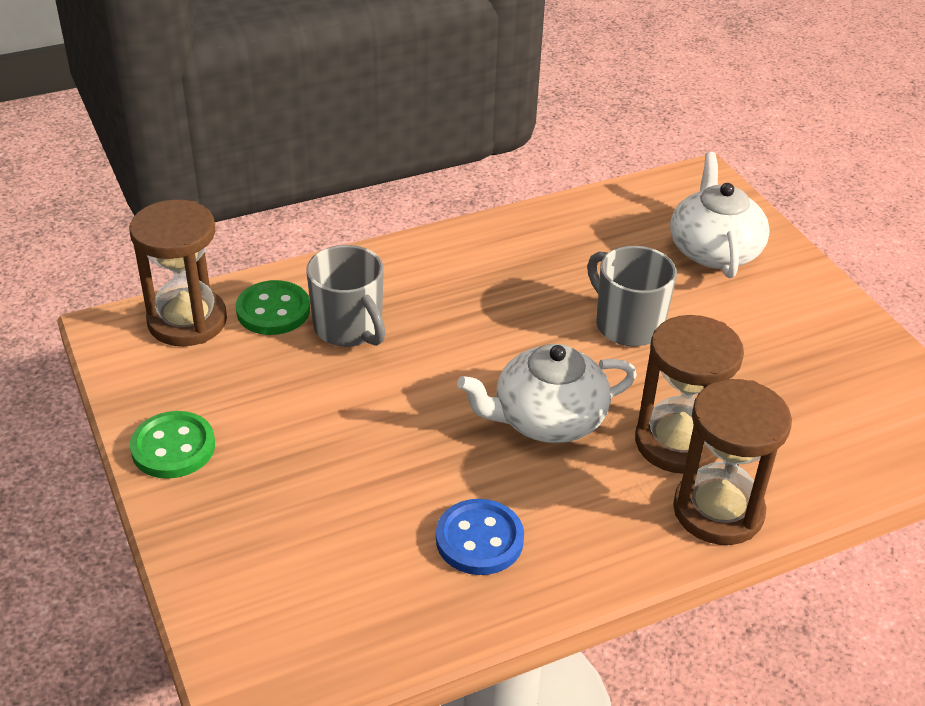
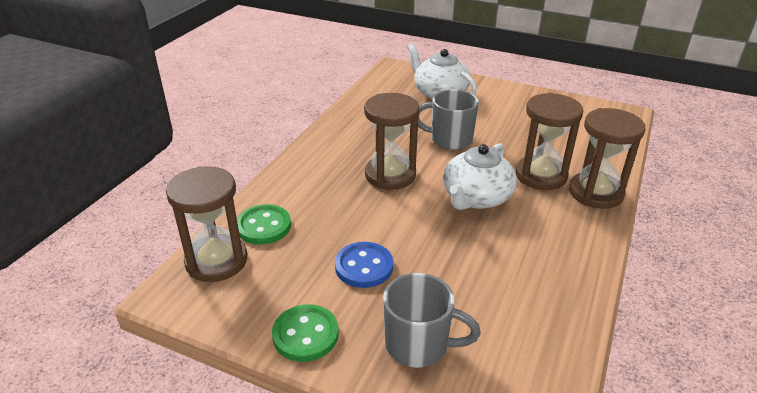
camera: 40 degrees left, 5 degrees down
grey mug [306,245,386,347] -> grey mug moved to [383,273,481,368]
blue button [436,499,524,575] -> blue button moved to [335,242,393,288]
none -> brown hourglass [364,93,419,190]

